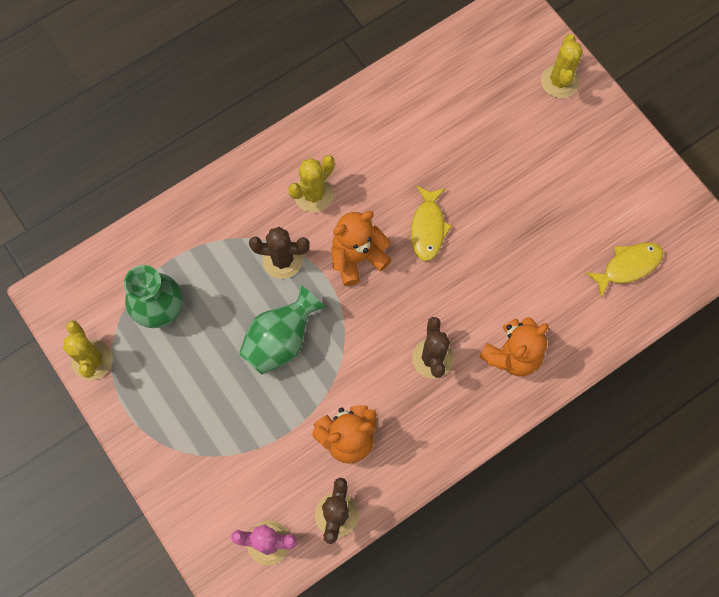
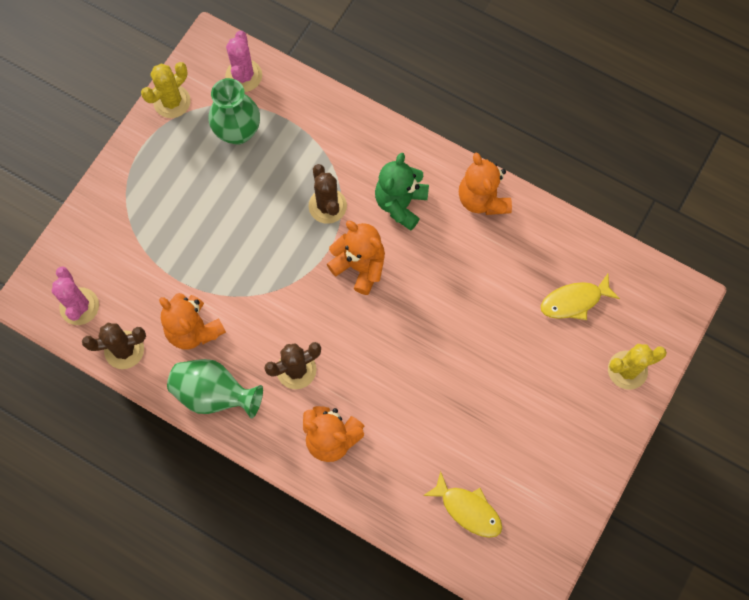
camera: 65 degrees right, 0 degrees up
green vase [239,284,326,375] -> green vase moved to [167,359,263,418]
yellow cactus [288,155,335,213] -> green teddy bear [375,153,429,231]
yellow fish [411,186,452,261] -> yellow fish moved to [541,274,620,320]
none -> pink cactus [225,31,262,92]
none -> orange teddy bear [459,152,512,215]

